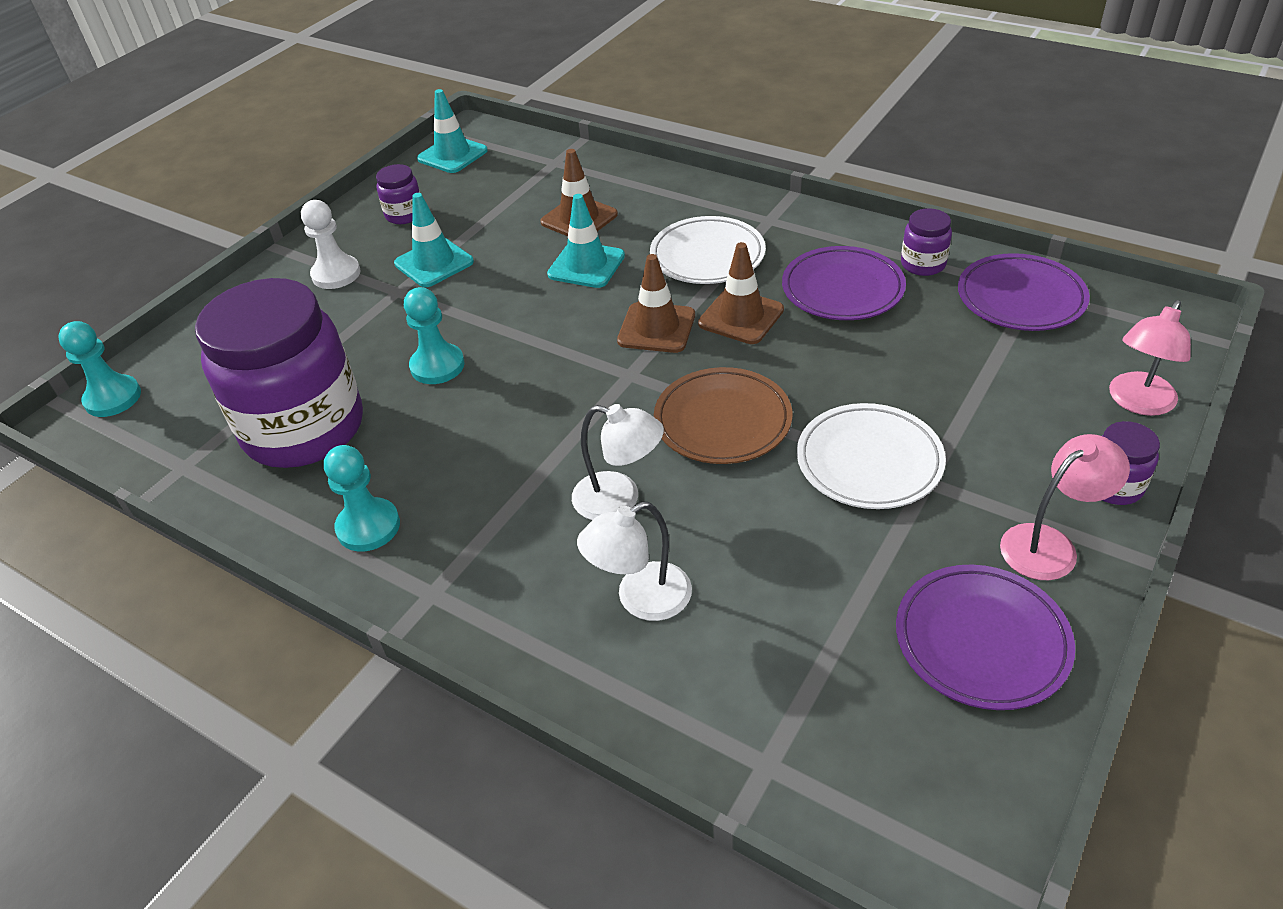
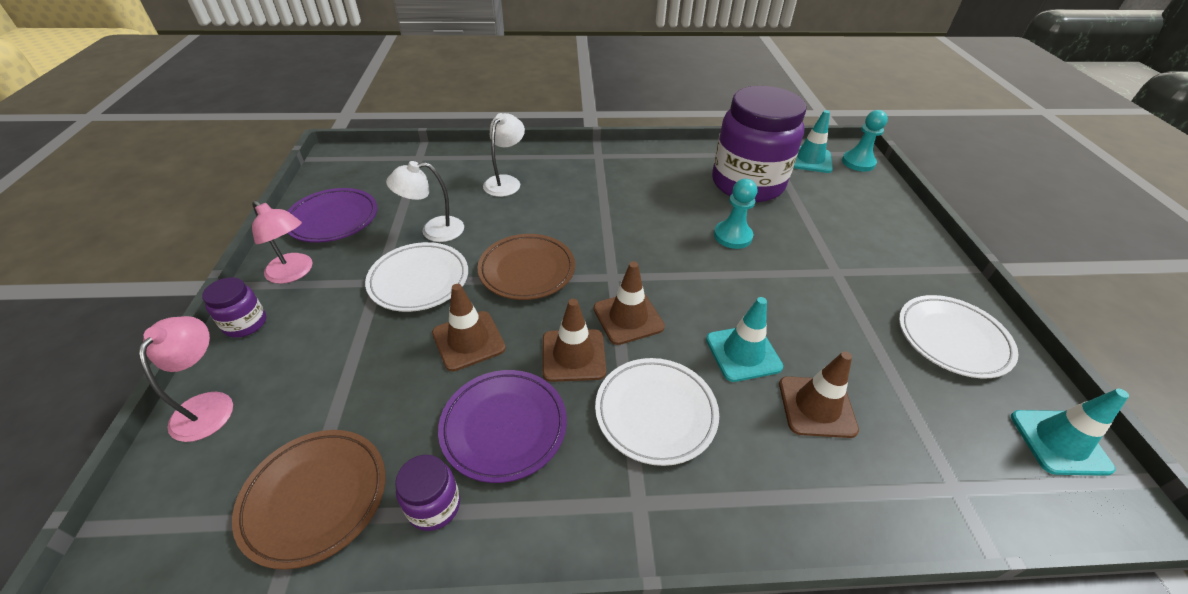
camera: 140 degrees right, 0 degrees up
white pawn [301,200,360,289] -> none
turquoise pawn [324,445,400,551] -> none
purple jar [376,164,420,224] -> white plate [899,295,1018,378]
turquoise traffic cone [394,193,474,287] -> turquoise traffic cone moved to [794,110,833,173]
white lamp [572,404,664,520] -> white lamp moved to [386,161,464,242]
purple plate [958,253,1090,331] -> brown plate [232,430,386,570]
pink lamp [1000,434,1130,580] -> pink lamp turned 75 degrees counterclockwise [252,200,313,284]
none -> brown traffic cone [432,284,506,371]

